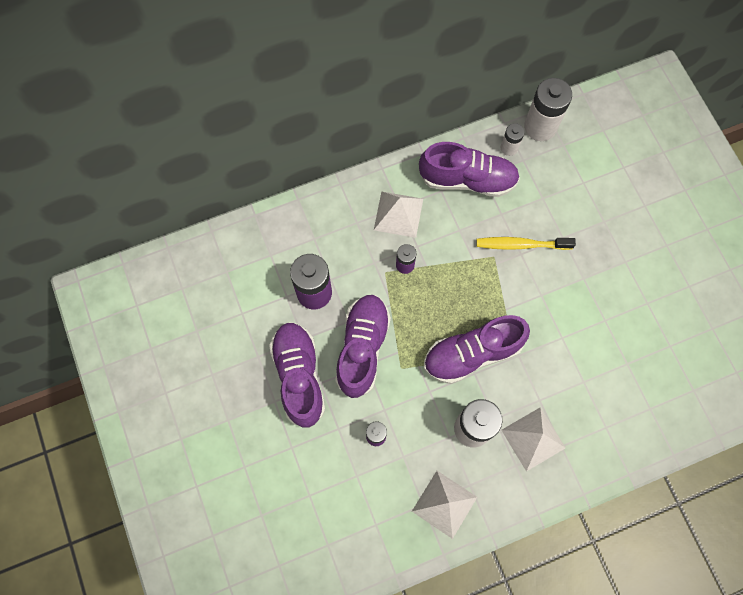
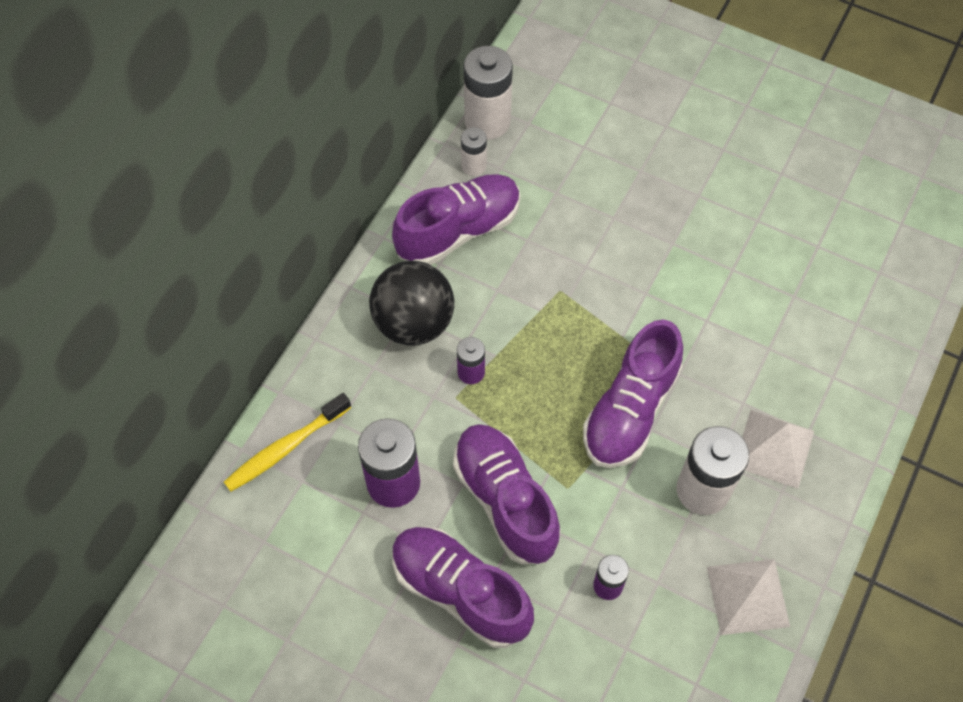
camera: 40 degrees left, 10 degrees down
white pyramid [374,191,423,238] -> black ball [369,261,454,346]
yellow toothbrush [476,237,576,250] -> yellow toothbrush moved to [224,393,351,492]

